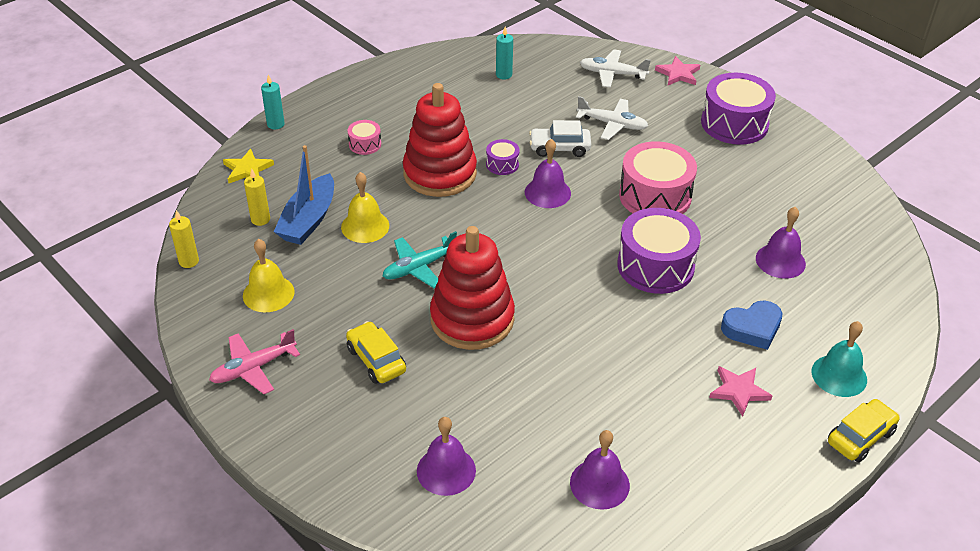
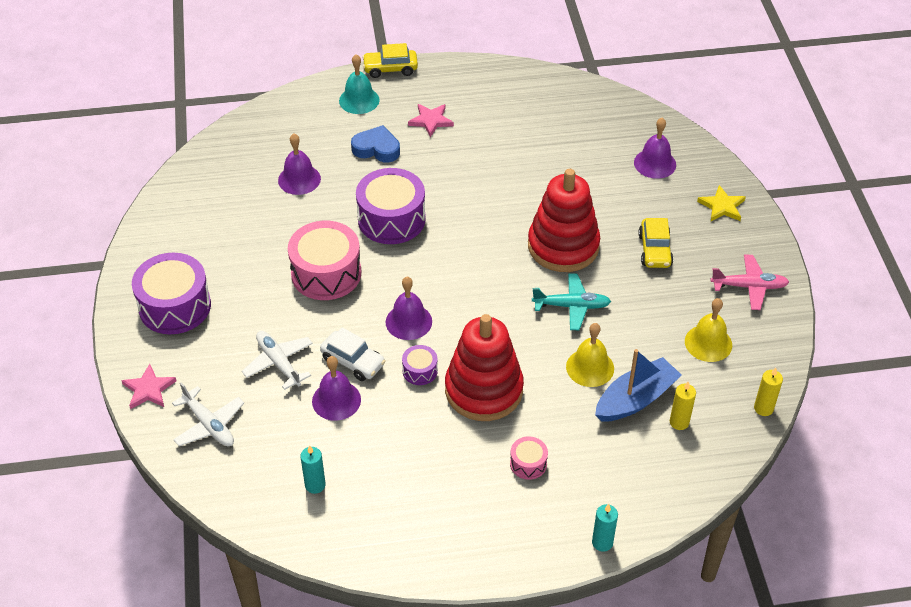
camera: 145 degrees left, 5 degrees up
yellow star [223,149,274,183] -> yellow star moved to [697,185,746,221]
purple bell [570,430,630,510] -> purple bell moved to [312,356,361,421]

